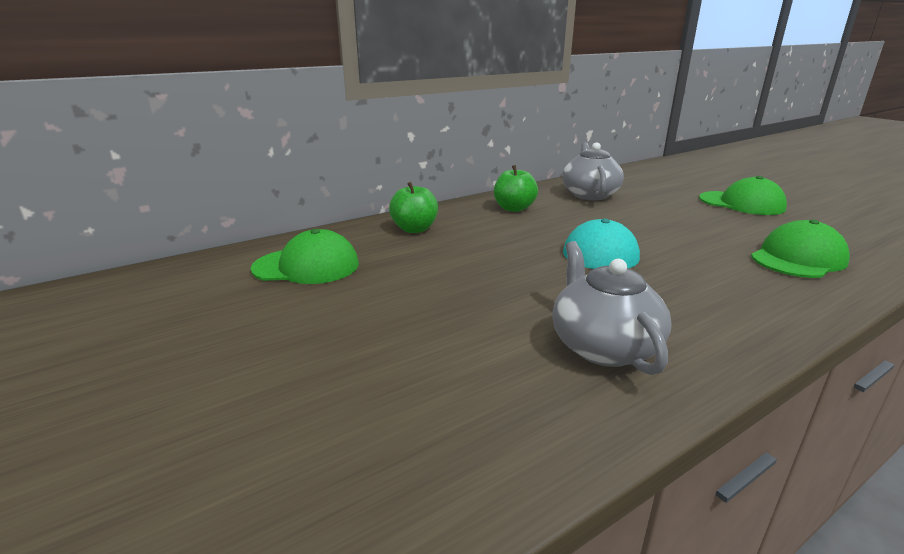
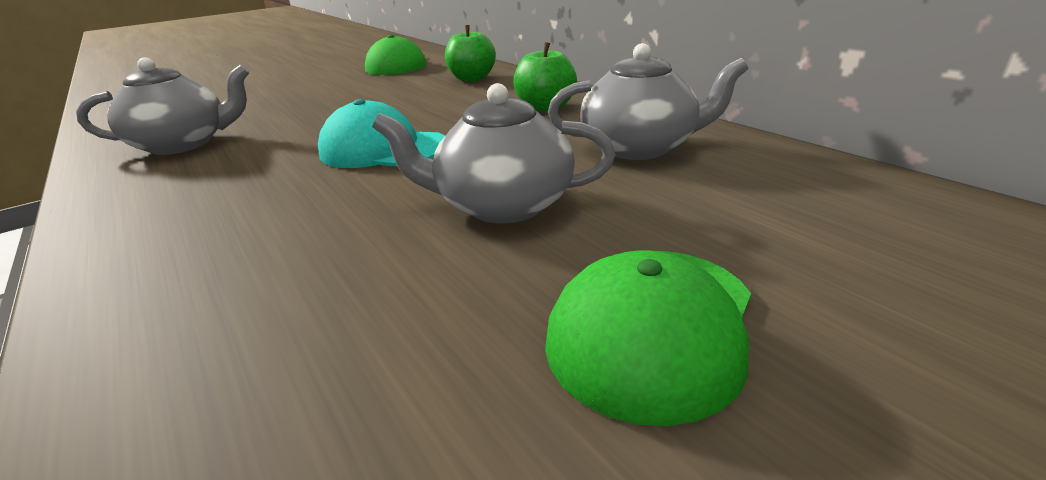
camera: 90 degrees right, 5 degrees up
green cap [751,219,850,278] -> none
none -> grey teapot [372,83,616,224]

